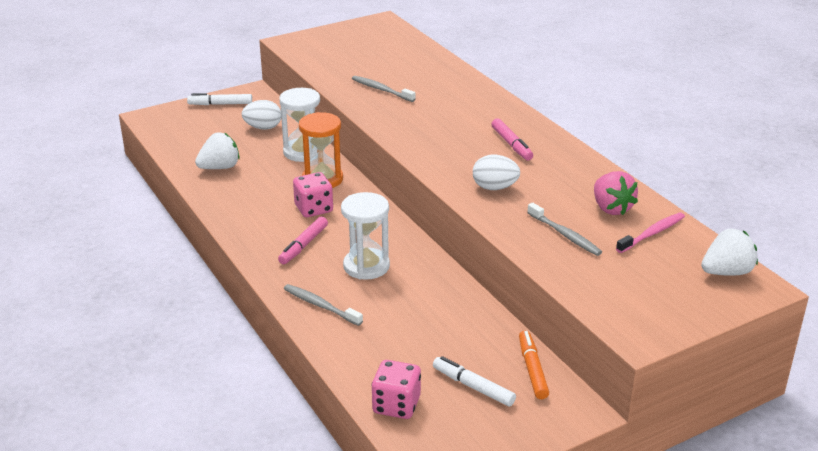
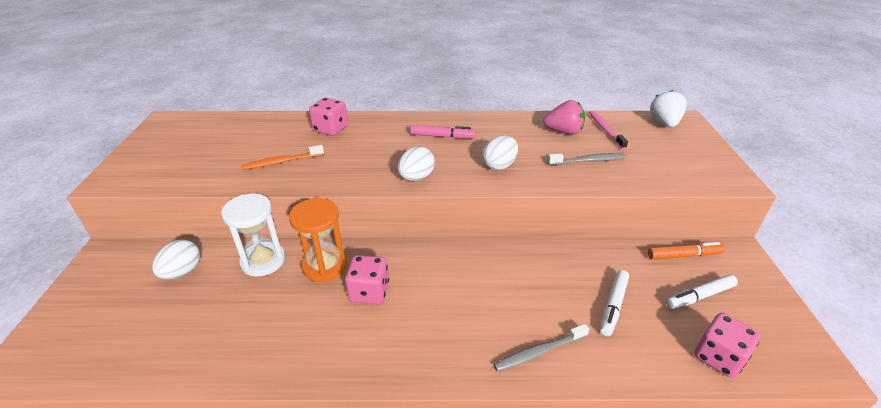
camera: 60 degrees left, 5 degrees up
white marker [187,93,252,105] -> white marker moved to [600,270,629,336]
white strawberry [195,132,240,169] -> none
pink marker [278,216,328,264] -> none
white hourglass [341,192,390,280] -> none
grey toothbrush [352,76,415,102] -> orange toothbrush [241,145,324,170]
orange marker [519,331,549,399] -> orange marker turned 150 degrees clockwise [648,242,725,260]
none -> pink dice [309,98,348,136]
none -> white egg [397,146,435,181]

